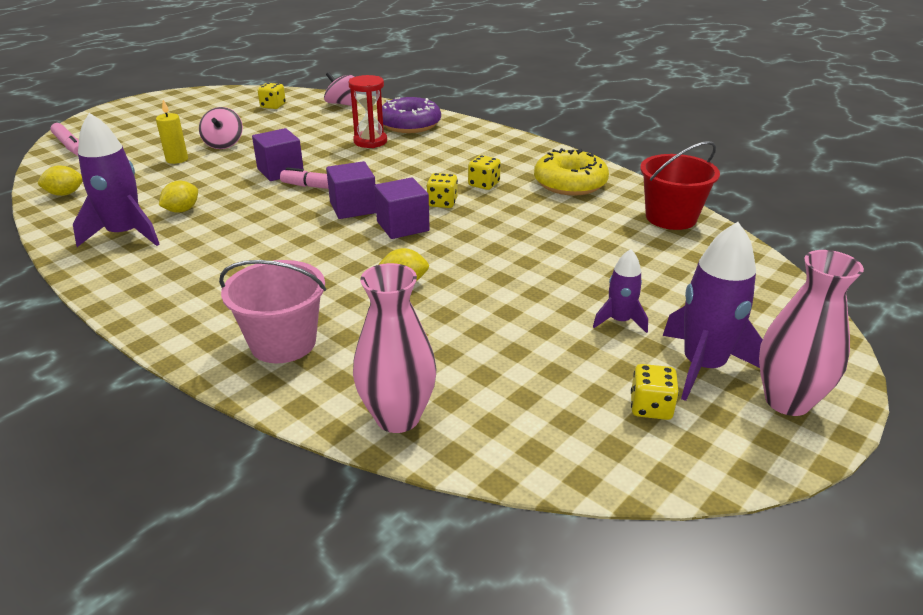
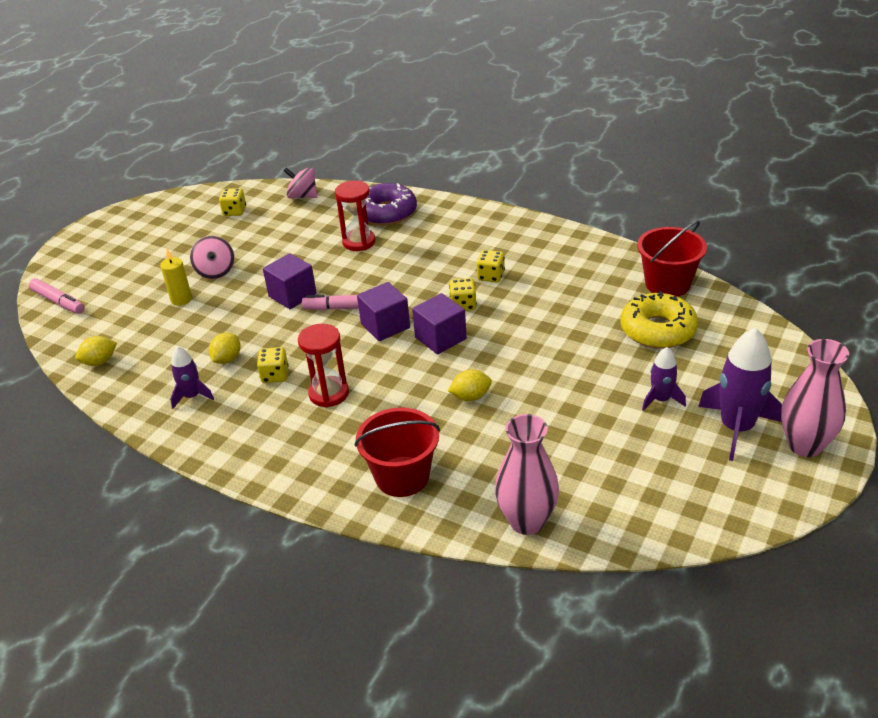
camera: 10 degrees left, 5 degrees up
purple rocket [73,113,160,247] -> purple rocket [170,346,214,409], size x0.56
pink bucket [219,260,326,363] -> red bucket [355,408,440,497]
yellow donut [534,148,609,196] -> yellow donut moved to [621,291,698,349]
yellow dice [631,364,679,420] -> yellow dice moved to [257,347,289,383]
none -> red hourglass [298,324,349,408]

